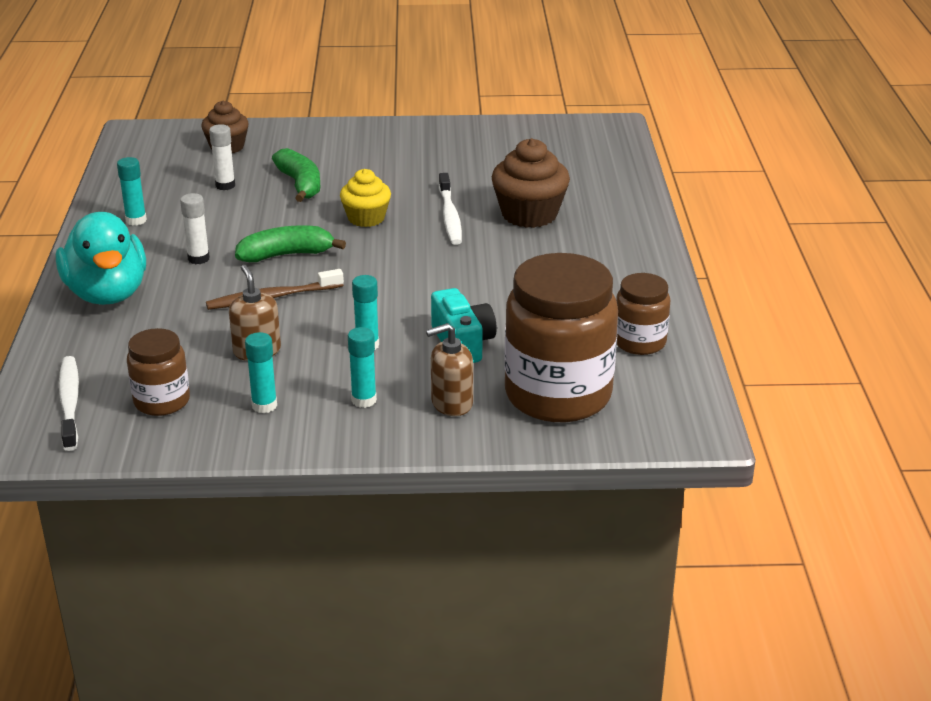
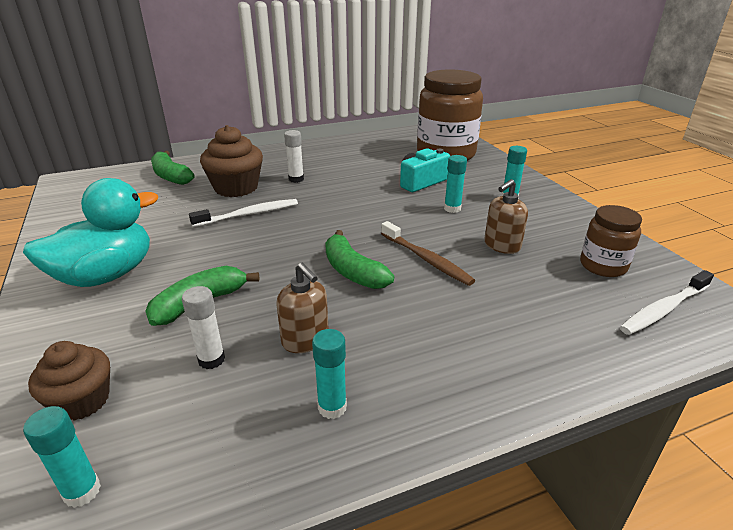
camera: 110 degrees left, 0 degrees up
turquoise duck [56,212,146,305] -> turquoise duck moved to [23,178,158,287]
white glue stick [180,193,210,264] -> white glue stick moved to [284,130,304,183]
turquoise glue stick [245,332,277,413] -> turquoise glue stick moved to [23,406,101,508]
yellow cupcake [340,169,391,227] -> none
brown soap dispenser [426,323,473,416] -> brown soap dispenser moved to [276,263,329,353]
brown jar [616,273,670,355] -> none
none -> green banana [151,151,195,185]

